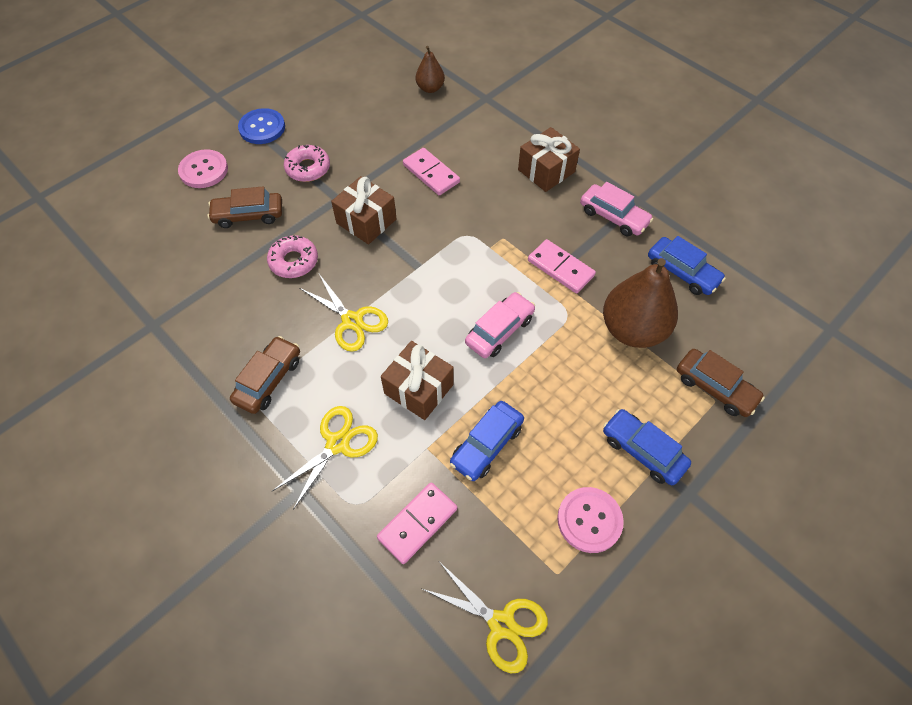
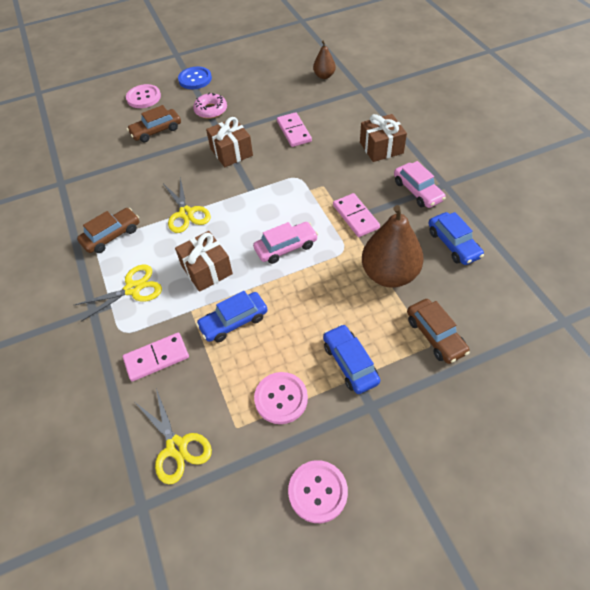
camera: 25 degrees right, 5 degrees down
brown car [208,186,282,228] -> brown car turned 45 degrees counterclockwise [127,105,181,143]
pink donut [267,235,318,278] -> none
none -> pink button [288,460,348,523]

